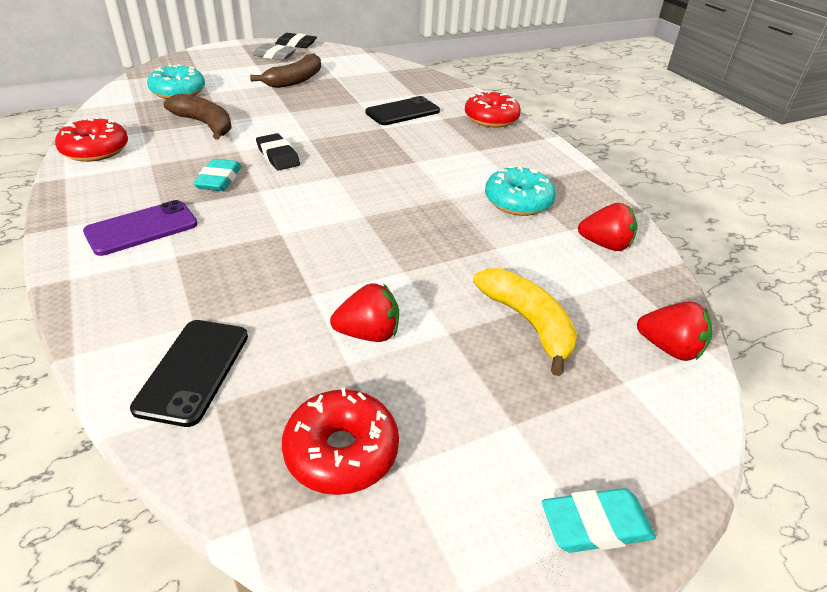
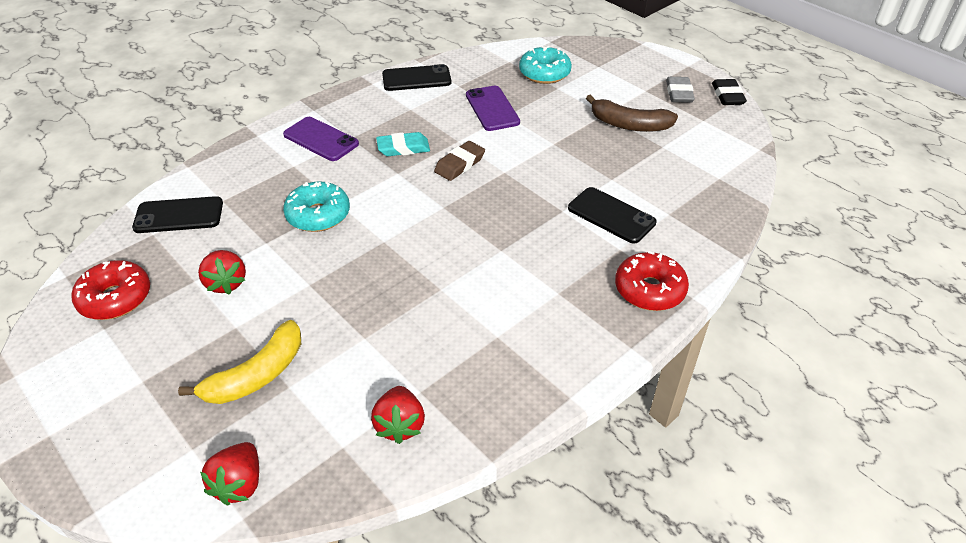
camera: 75 degrees right, 5 degrees up
red donut [55,117,128,162] -> black phone [382,64,451,91]
brown banana [164,94,232,140] -> purple phone [466,86,520,131]
black eraser [256,133,300,170] -> brown eraser [434,141,485,181]
turquoise donut [485,166,556,216] -> turquoise donut moved to [283,181,350,232]
turquoise eraser [542,488,656,553] -> none

